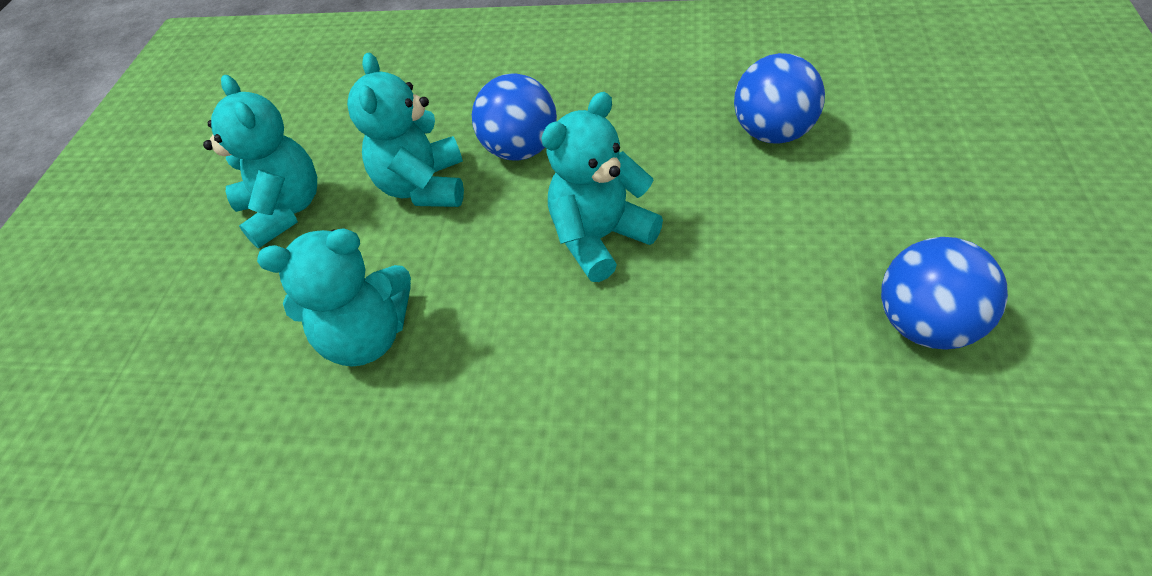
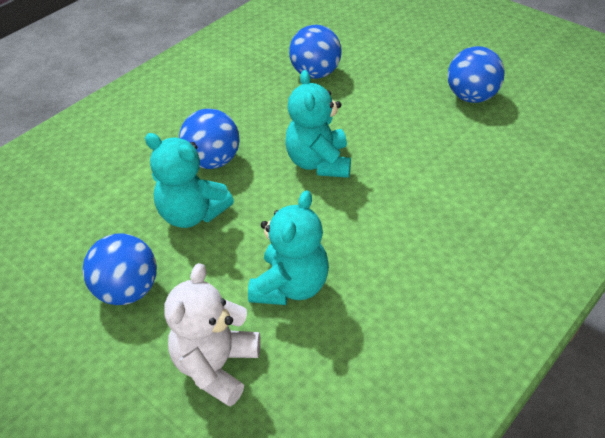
camera: 60 degrees left, 5 degrees down
turquoise teddy bear [203,75,317,248] -> blue ball [83,233,157,305]
none -> white teddy bear [164,263,261,407]

